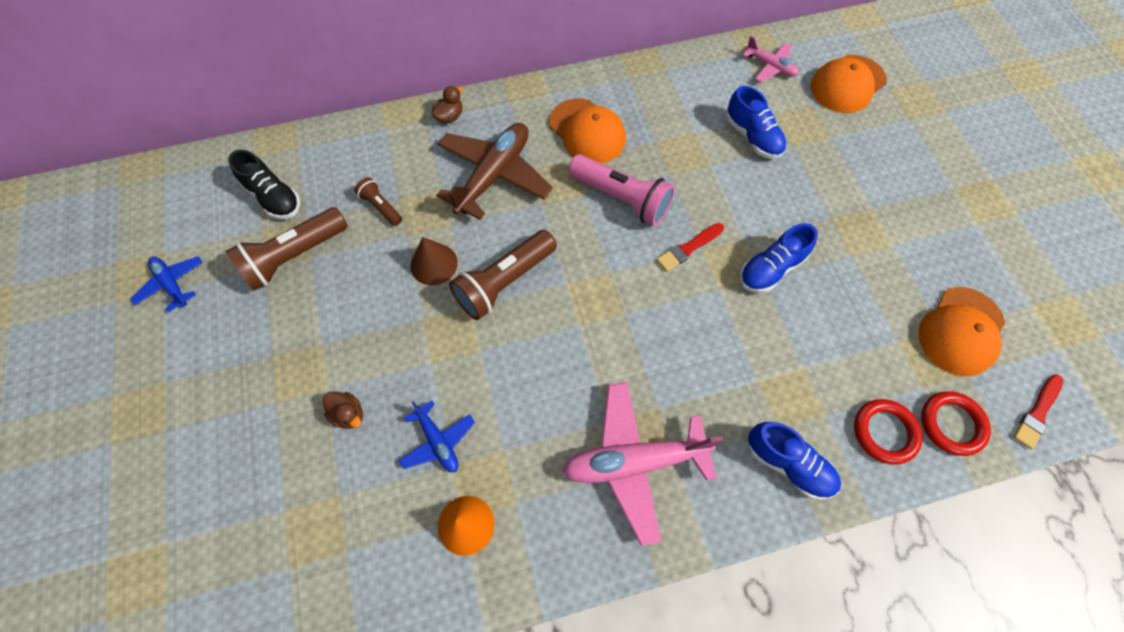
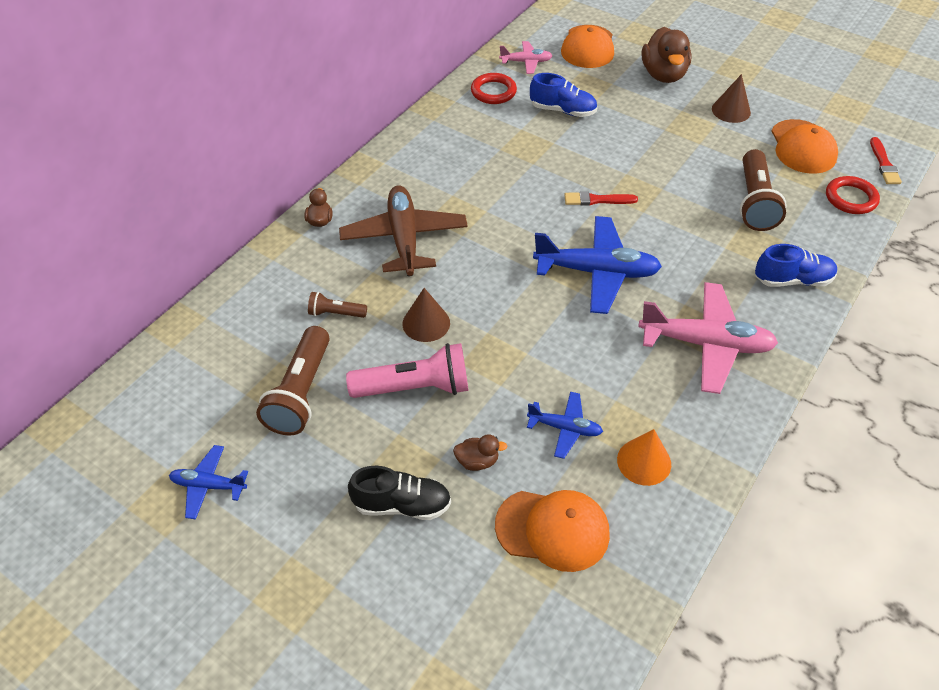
camera: 40 degrees left, 15 degrees down
black shoe [228,150,301,219] -> black shoe moved to [348,466,451,520]
brown flashlight [449,230,557,320] -> brown flashlight moved to [740,149,787,231]
orange cap [549,98,626,163] -> orange cap moved to [495,490,610,572]
pink plane [562,382,723,546] -> pink plane turned 120 degrees counterclockwise [638,282,778,394]
pink flashlight [568,154,675,226] -> pink flashlight moved to [346,343,468,398]
red brush [657,223,724,272] -> red brush turned 75 degrees clockwise [564,191,638,206]
blue shoe [740,223,818,293] -> none
red ring [854,399,923,465] -> red ring moved to [471,73,517,104]
none -> blue plane [533,216,662,314]
none -> brown duck [642,27,692,83]
none -> brown cone [712,74,751,123]

